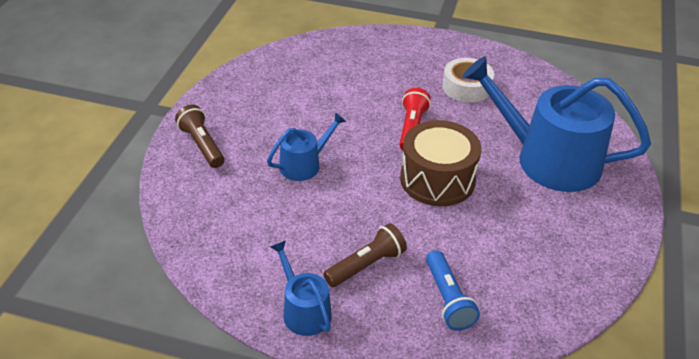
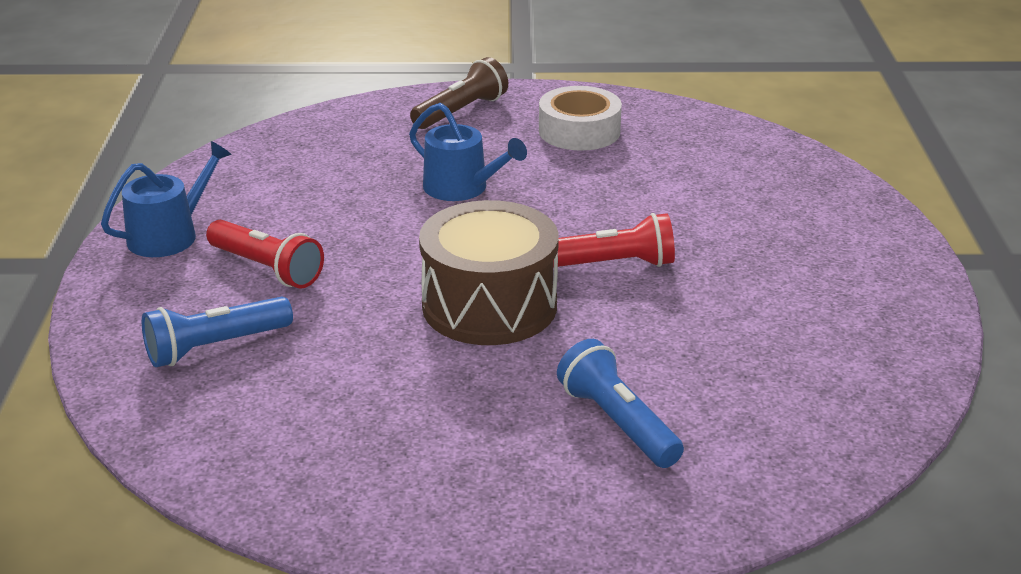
camera: 75 degrees right, 10 degrees down
brown flashlight [323,223,407,287] -> red flashlight [206,220,324,289]
white tape [442,58,494,103] -> white tape moved to [539,86,622,151]
blue watering can [463,56,651,192] -> blue flashlight [557,339,684,468]

